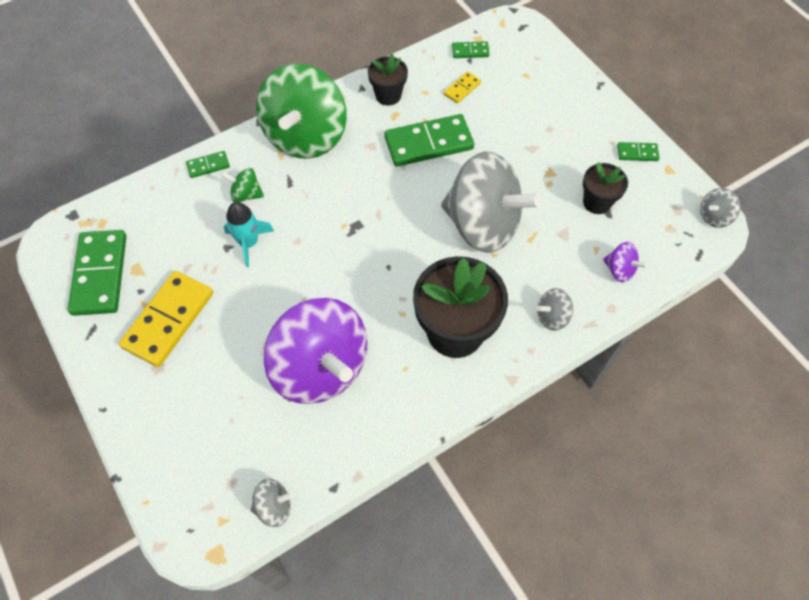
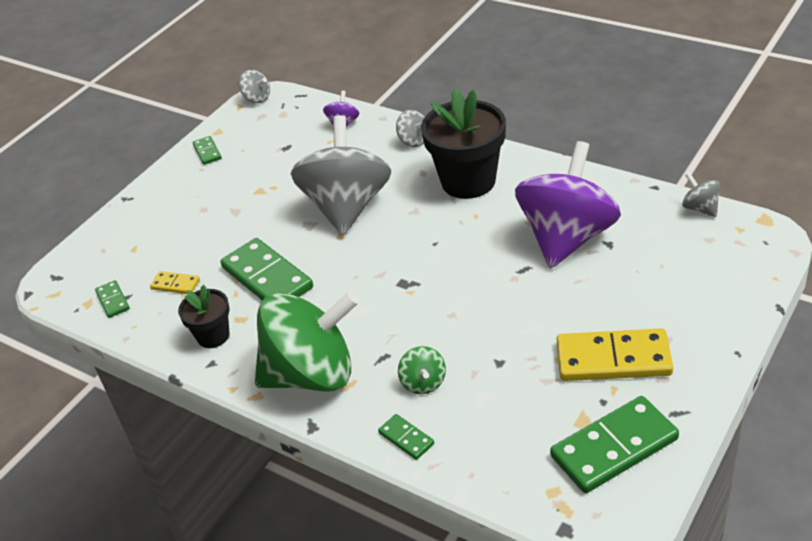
camera: 110 degrees left, 20 degrees down
turquoise rocket [224,202,274,267] -> none
black flower pot [583,162,628,214] -> none

